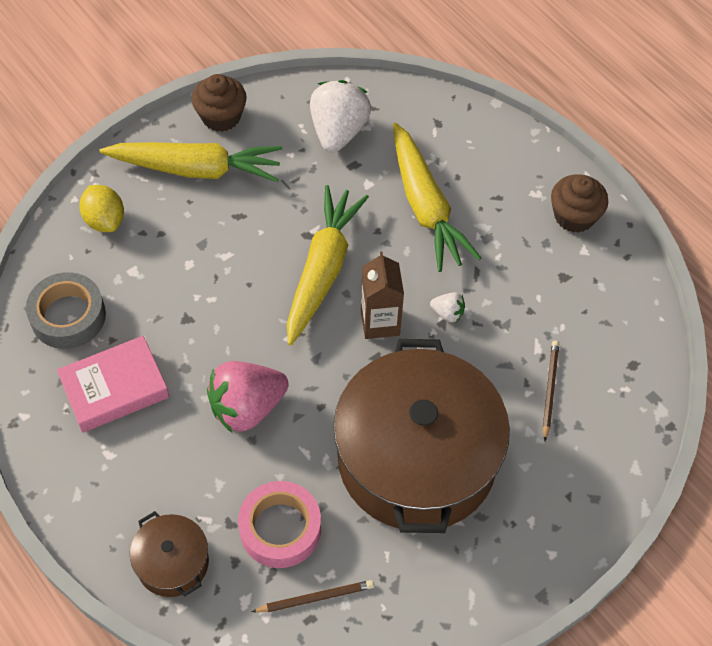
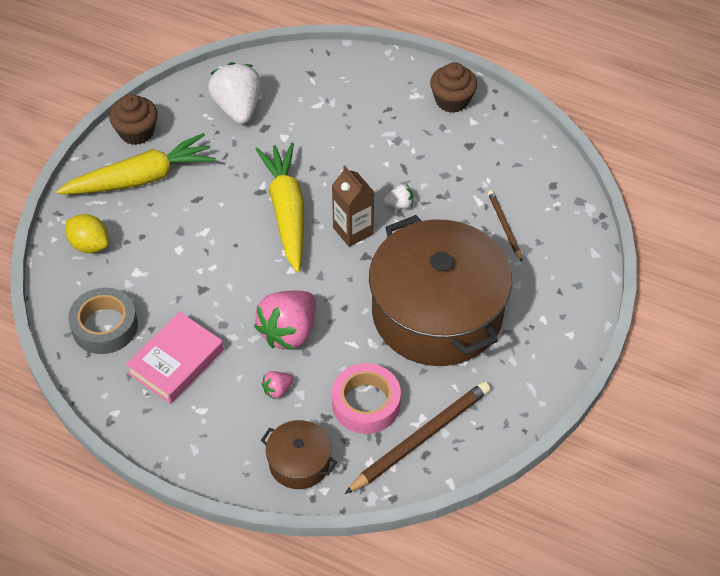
camera: 25 degrees left, 5 degrees down
brown pencil [251,580,374,612] -> brown pencil [345,381,491,494], size x1.84
yellow carrot [393,123,481,272] -> none
none -> pink strawberry [261,371,293,399]

